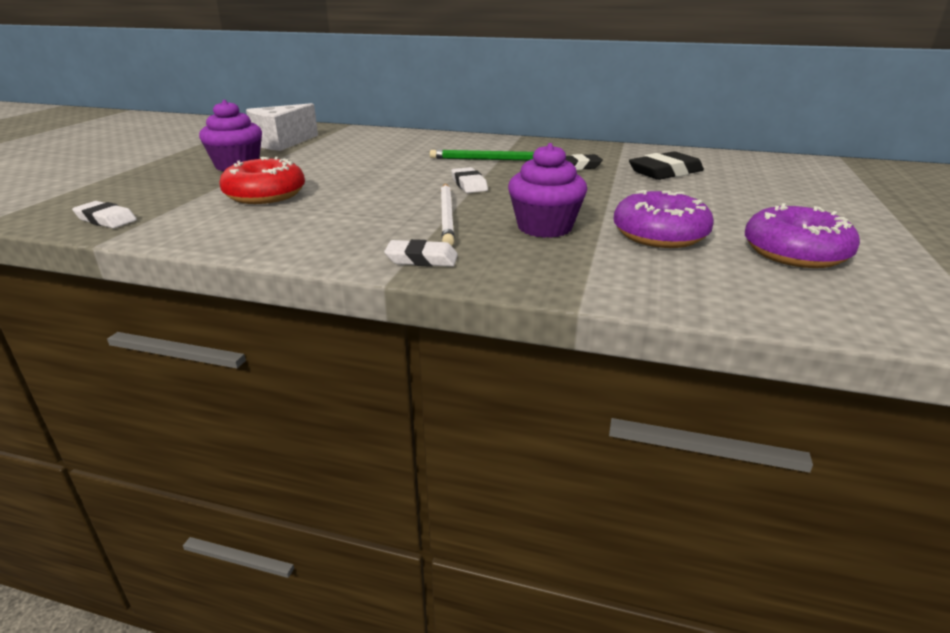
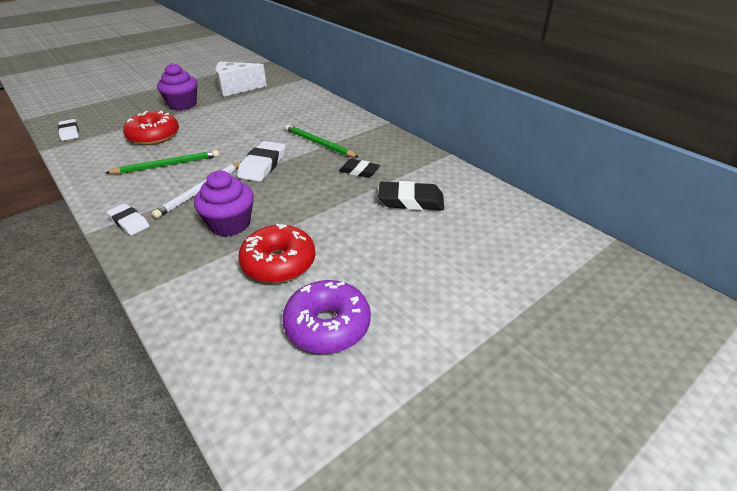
camera: 35 degrees right, 10 degrees up
white eraser [451,167,488,193] -> white eraser [237,141,285,182], size x1.55
purple donut [613,190,714,248] -> red donut [238,224,316,283]
none -> green pencil [106,150,219,174]

